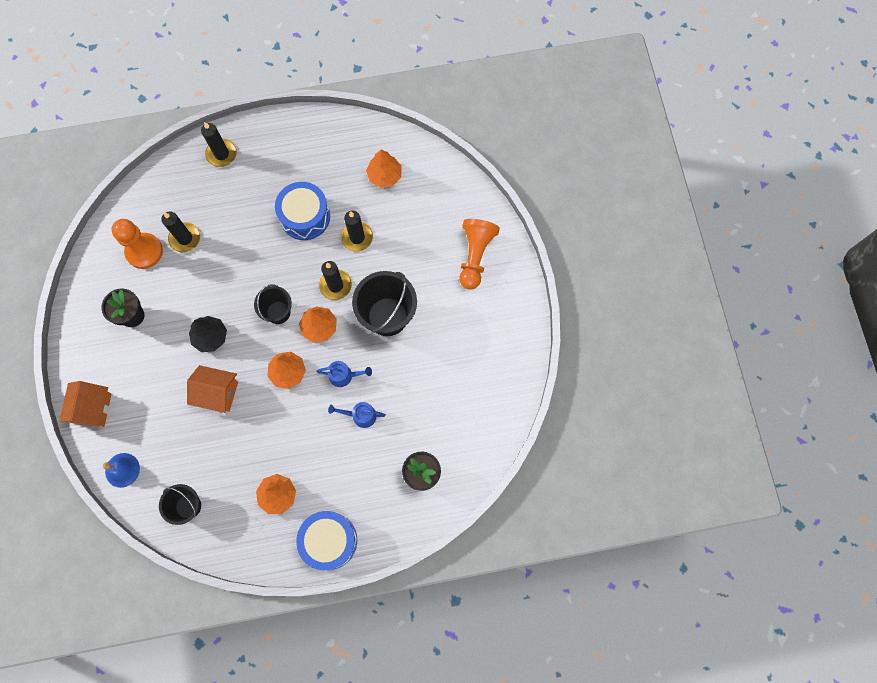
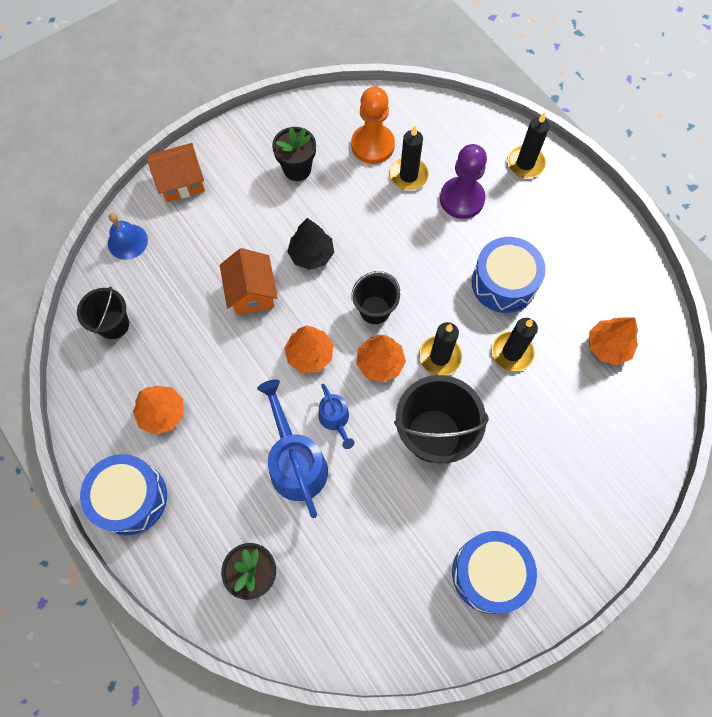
camera: 65 degrees right, 5 degrees down
blue watering can [328,402,386,428] -> blue watering can [257,379,328,518], size x1.83
orange pawn [459,219,500,290] -> none
none -> purple pawn [440,144,487,219]
none -> blue drum [452,531,537,614]

